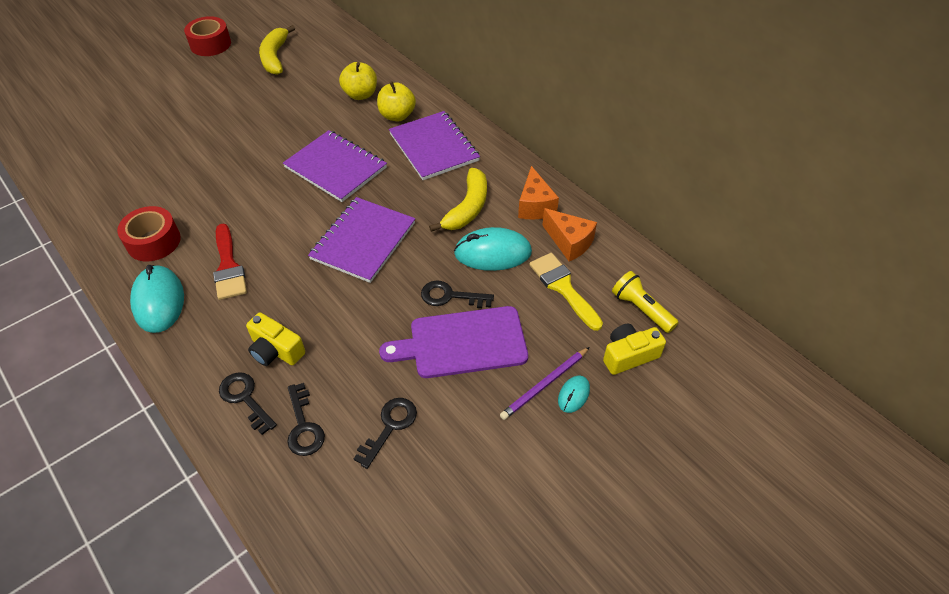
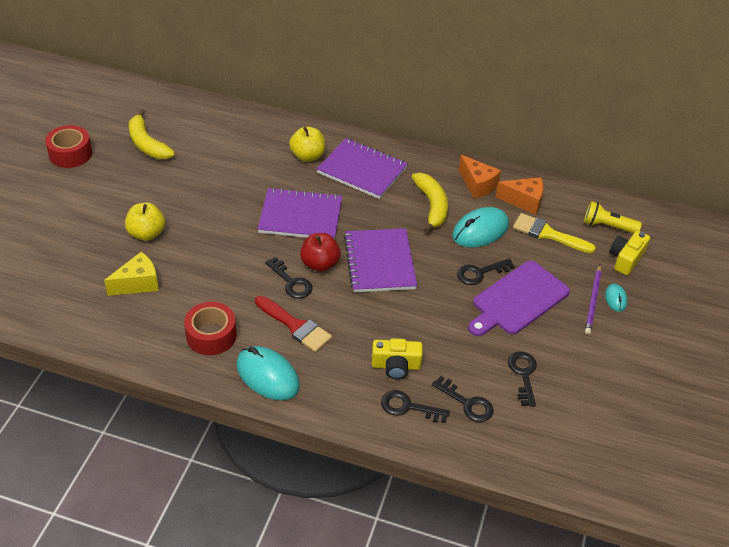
camera: 35 degrees left, 5 degrees down
yellow apple [339,62,377,100] -> yellow apple moved to [125,202,165,241]
none -> yellow cheese [104,252,159,296]
none -> black key [265,257,313,299]
none -> red apple [300,233,341,272]

